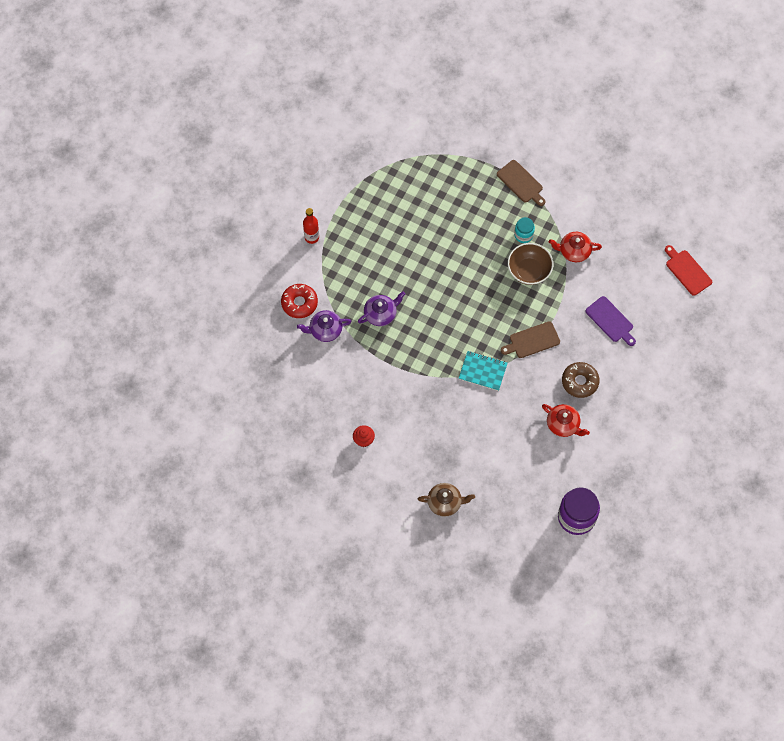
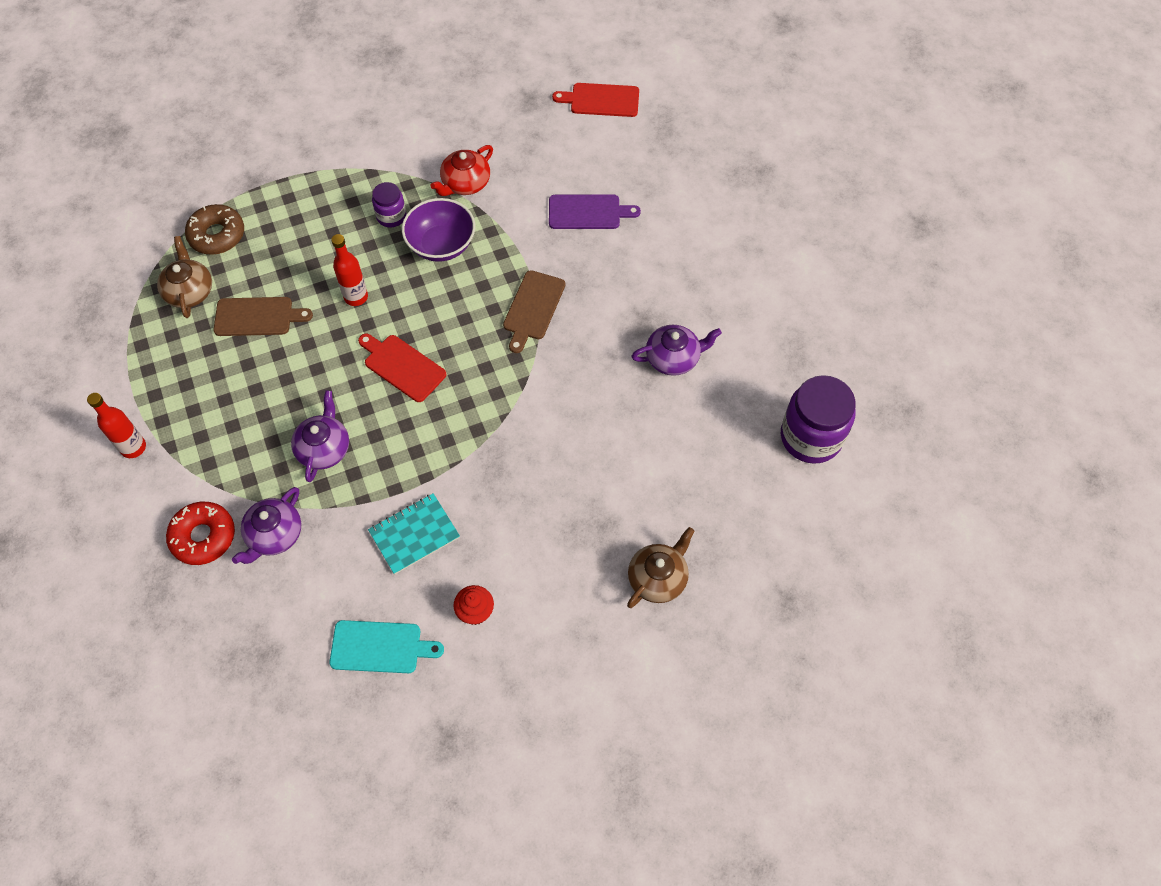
camera: 50 degrees left, 5 degrees down
turquoise notebook [459,351,508,391] -> turquoise notebook moved to [368,493,460,574]
brown cutting board [497,160,545,206] -> brown cutting board moved to [213,297,313,336]
brown bowl [508,243,553,285] -> purple bowl [402,198,475,262]
turquoise jar [514,217,535,243] -> purple jar [372,182,406,227]
red teapot [542,404,590,437] -> purple teapot [632,325,722,376]
brown donut [562,362,599,398] -> brown donut moved to [185,204,244,255]
none -> brown teapot [157,236,212,318]
none -> turquoise cutting board [330,620,444,673]
none -> red bottle [331,234,368,306]
none -> red cutting board [358,333,446,402]

